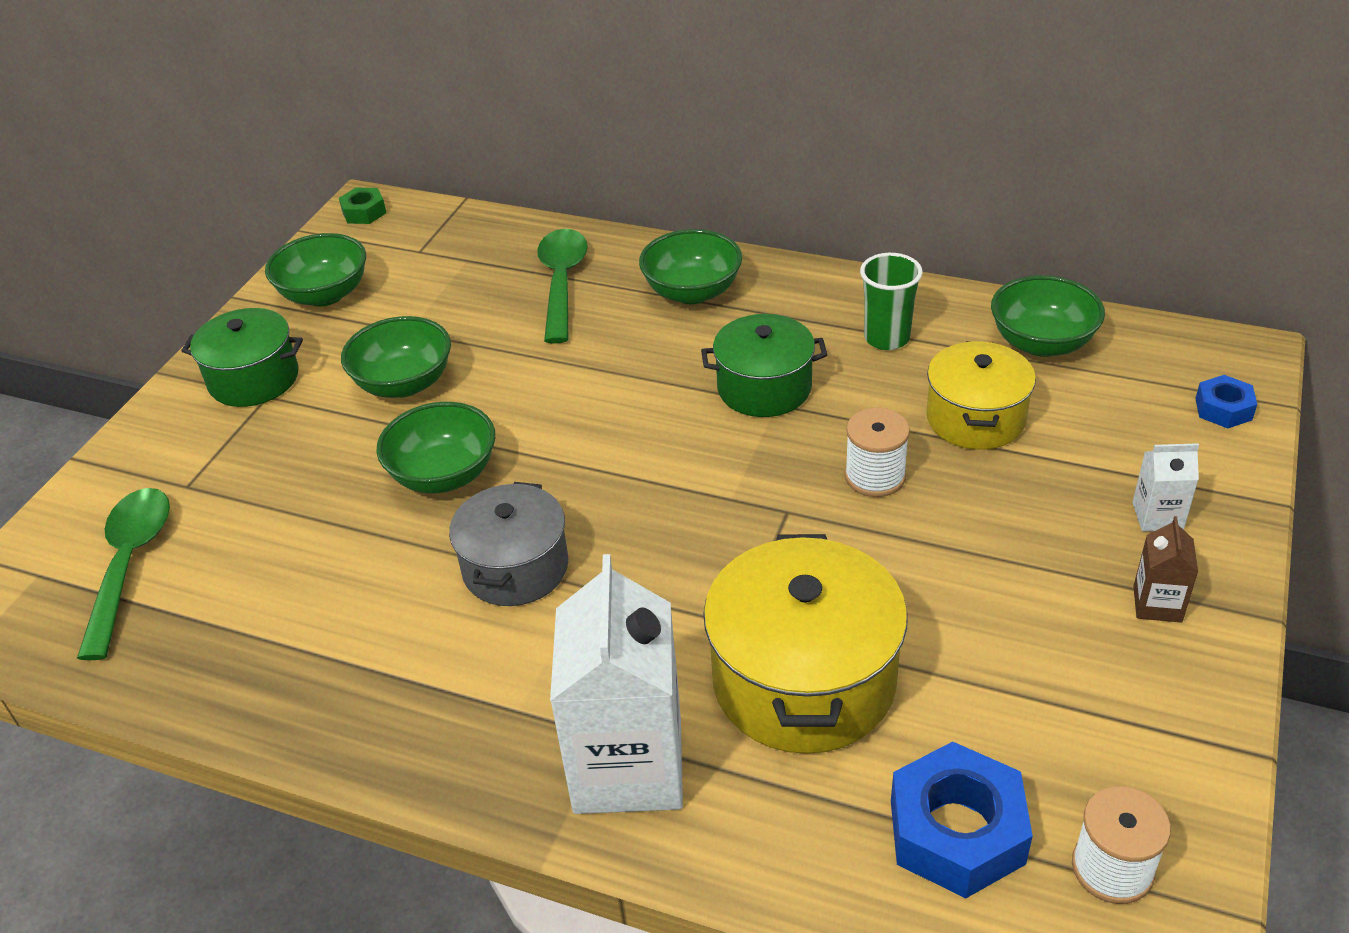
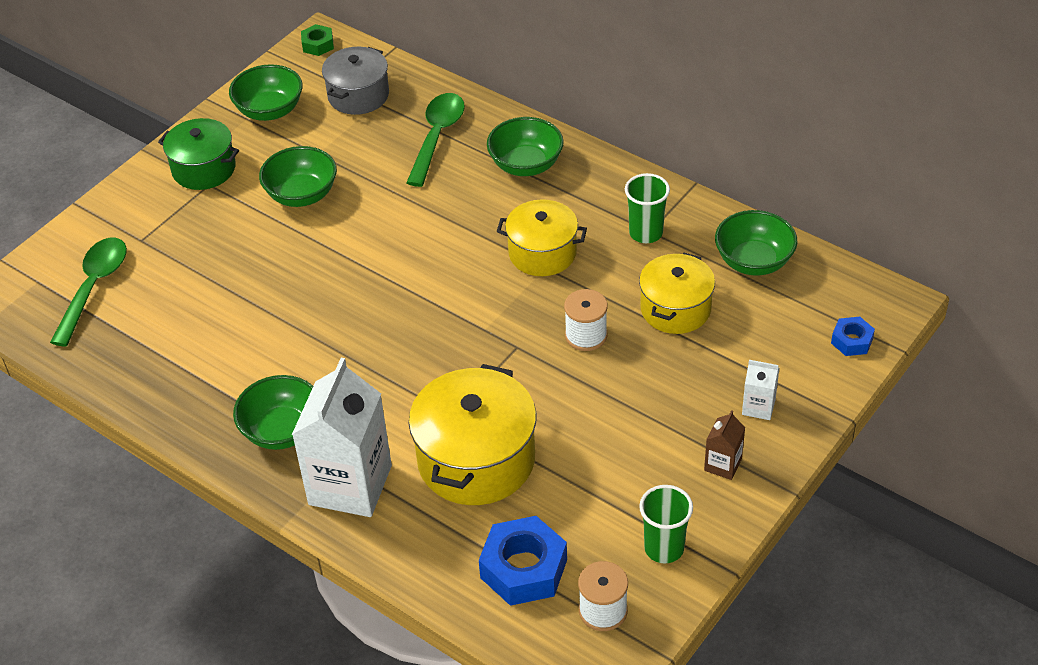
camera: 15 degrees right, 5 degrees up
green bowl [376,402,495,493] -> green bowl moved to [233,375,313,450]
grey pot [449,482,568,606] -> grey pot moved to [322,47,389,115]
green pot [701,314,827,417] -> yellow pot [497,199,587,276]
none -> green cup [639,485,693,563]

